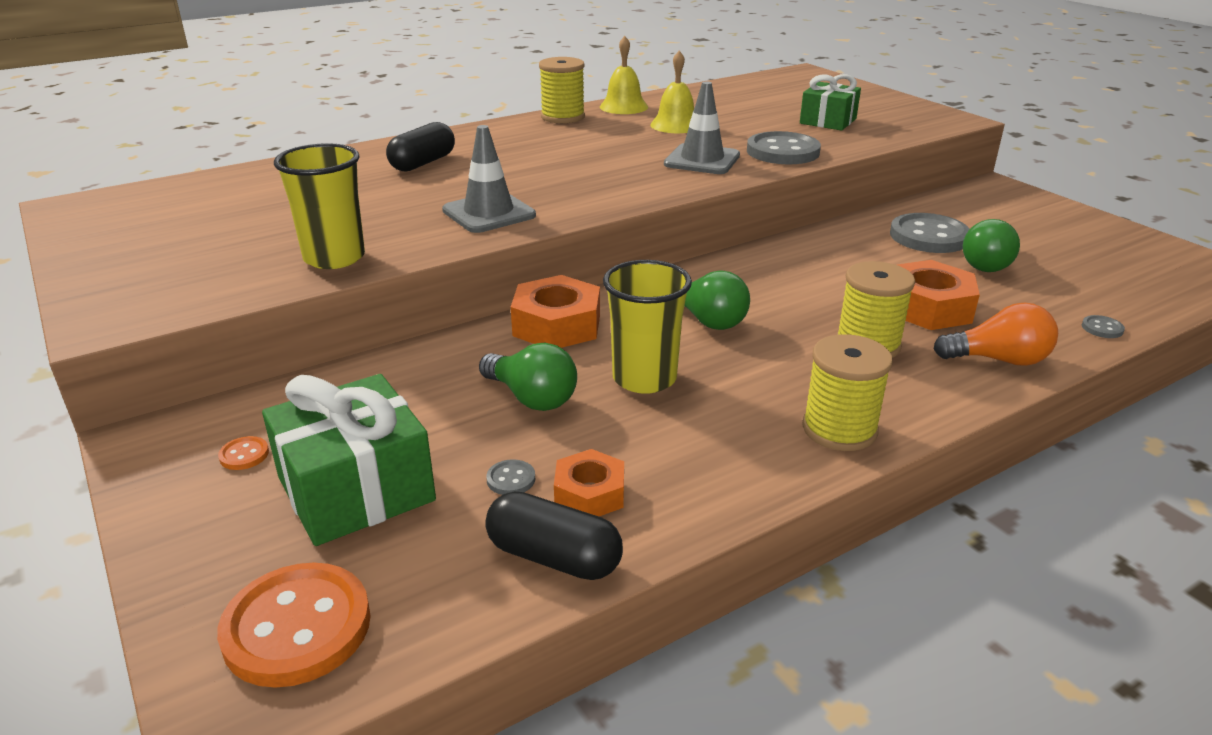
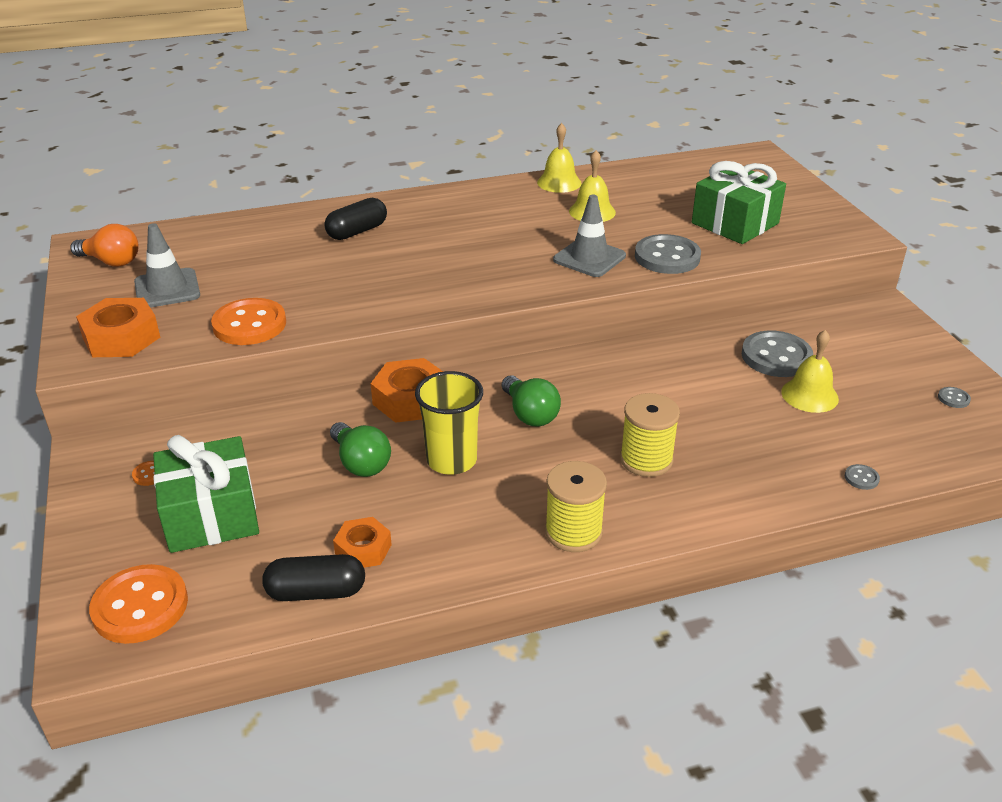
camera: 15 degrees right, 5 degrees up
yellow cup [274,143,365,269] -> orange button [211,298,286,345]
grey traffic cone [442,125,536,233] -> grey traffic cone moved to [134,223,200,308]
black capsule [485,491,623,580] -> black capsule turned 45 degrees counterclockwise [262,554,365,601]
grey button [486,459,535,495] -> grey button moved to [938,387,971,408]
yellow spool [539,57,585,123] -> none
green gift [800,74,861,131] -> green gift [692,161,786,244], size x1.51
orange nut [897,260,980,330] -> orange nut moved to [76,298,160,357]
orange light bulb [934,302,1058,366] -> orange light bulb moved to [71,224,139,267]
green light bulb [963,219,1020,272] -> yellow bell [781,330,839,413]

